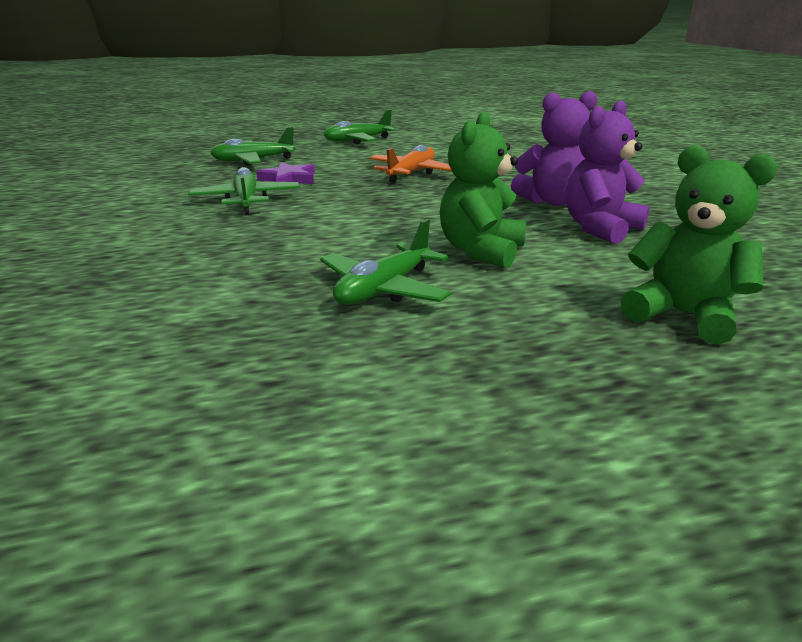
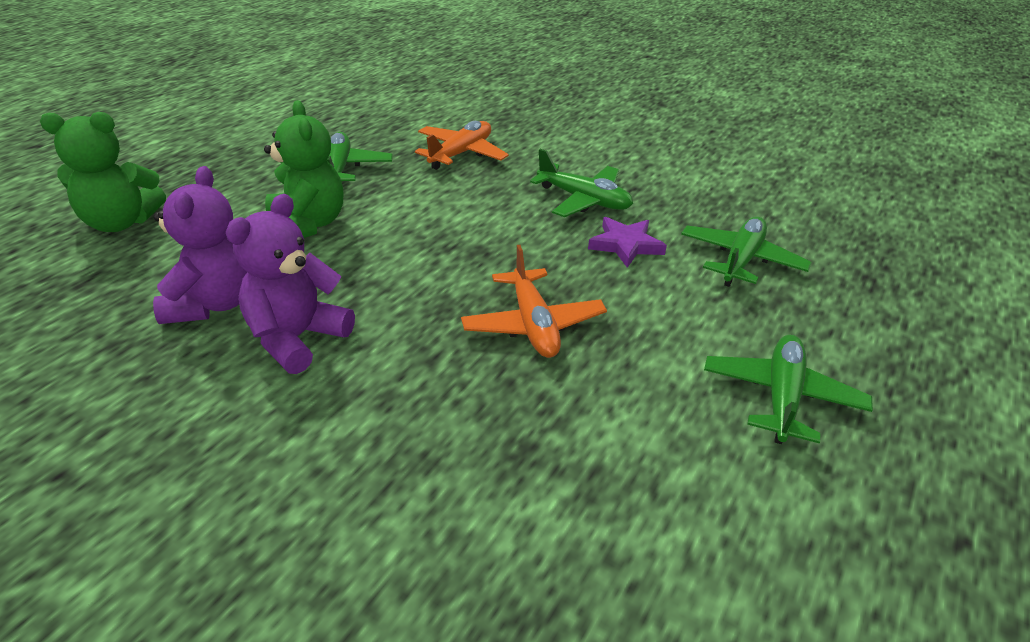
camera: 135 degrees right, 10 degrees up
none -> orange plane [415,121,509,170]

